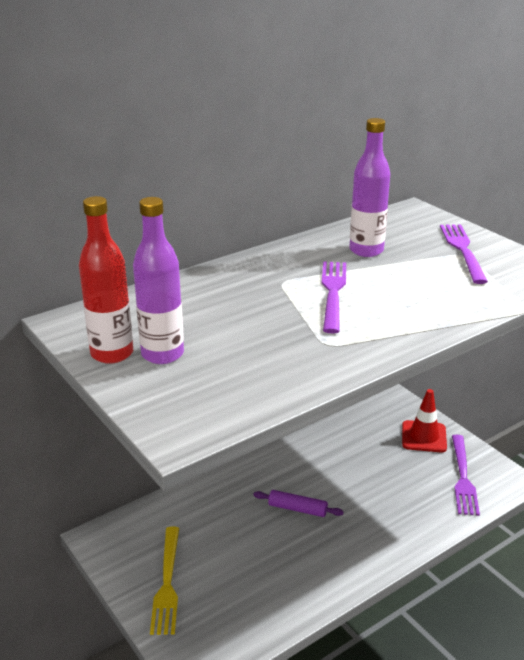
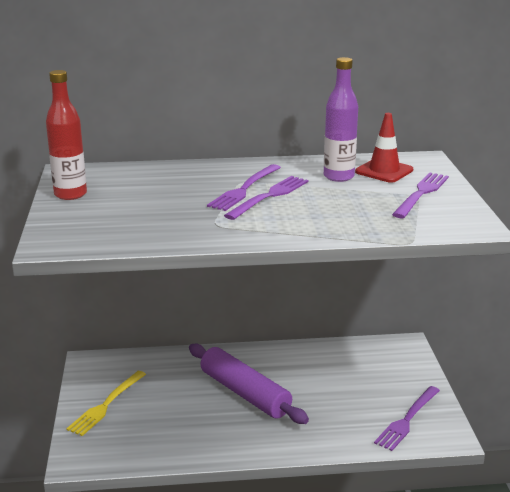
camera: 30 degrees right, 5 degrees down
purple bottle [133,197,184,364] -> none
purple rolling pin [254,490,344,517] -> purple rolling pin [189,344,309,424], size x2.08
red traffic cone [402,389,447,452] -> red traffic cone moved to [355,113,413,183]
none -> purple fork [207,164,281,211]

